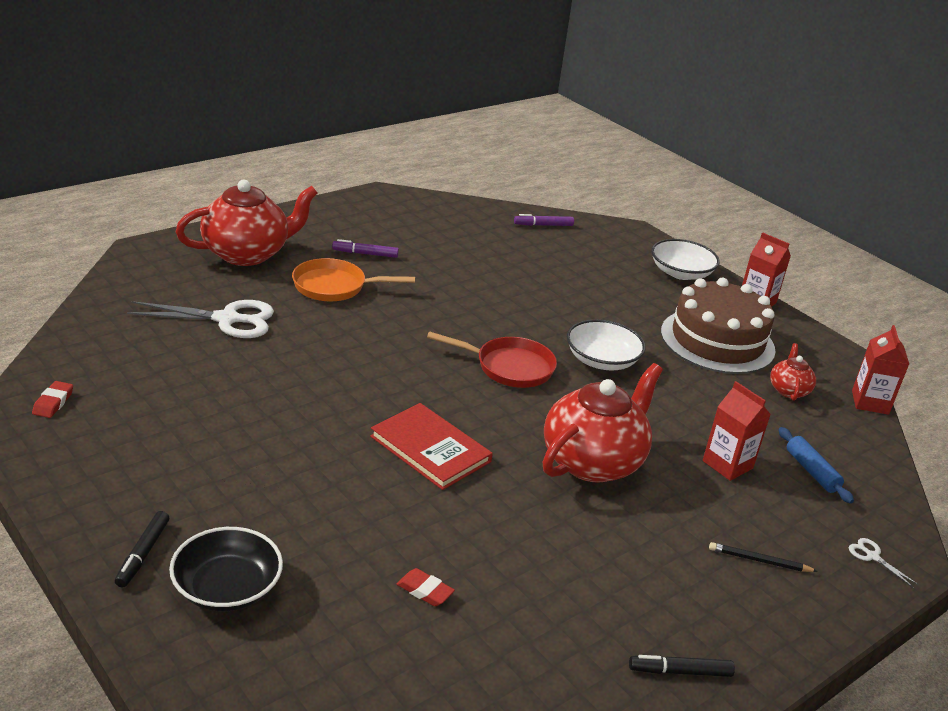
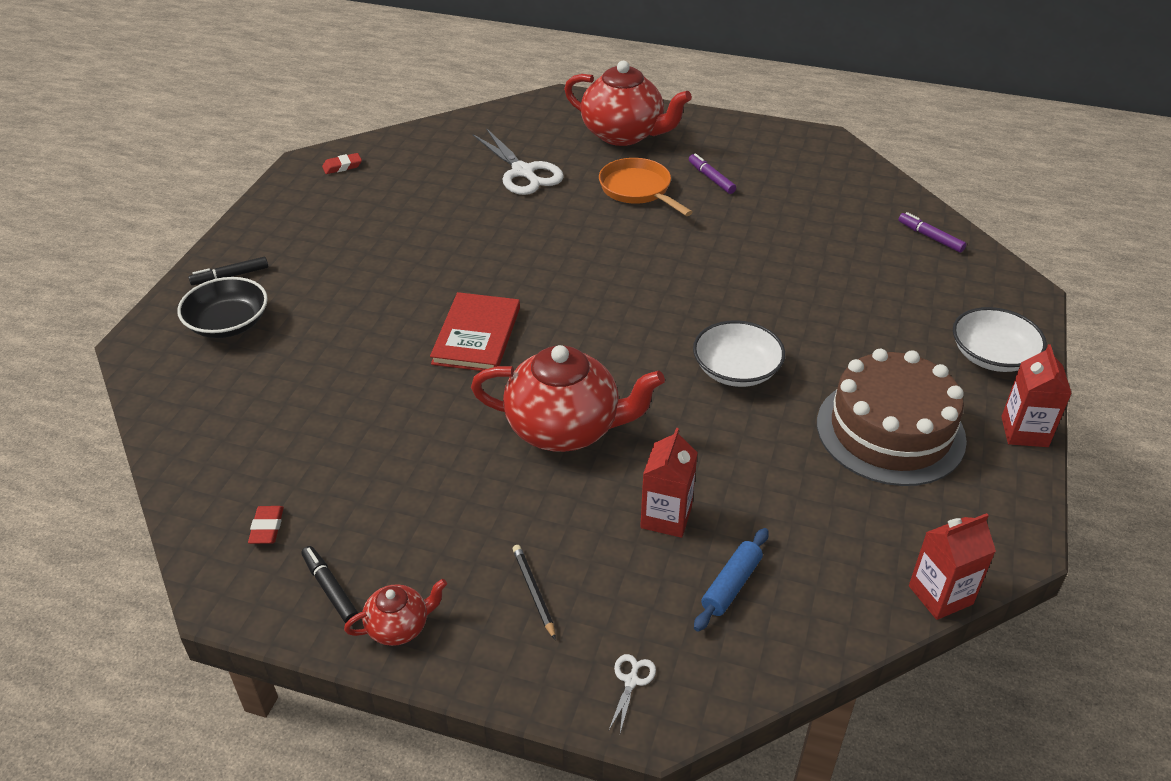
camera: 60 degrees right, 10 degrees up
red eraser [397,568,455,606] -> red eraser moved to [248,506,284,544]
red pan [427,331,557,388] -> none
red teapot [770,343,816,401] -> red teapot moved to [344,579,447,646]

